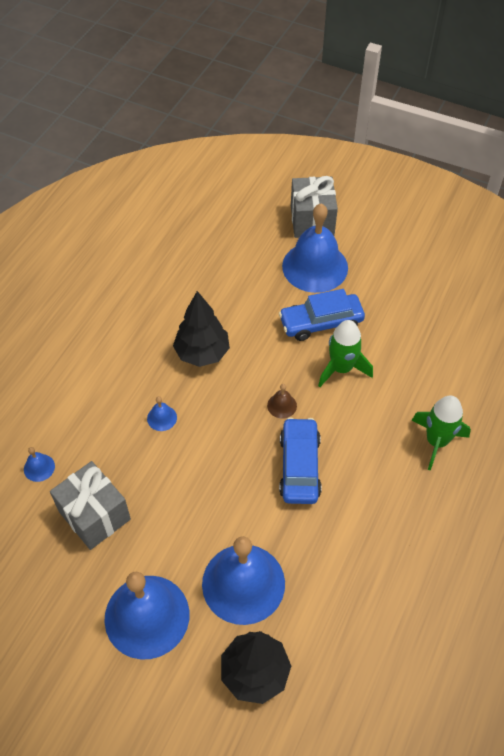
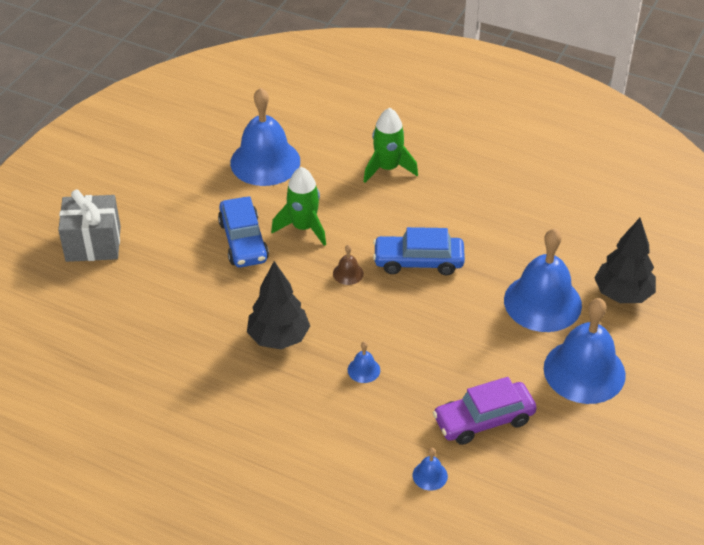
camera: 90 degrees left, 10 degrees down
grey gift [50,461,131,550] -> purple car [433,377,537,445]
blue bell [282,203,348,293] -> blue bell moved to [230,88,300,186]

